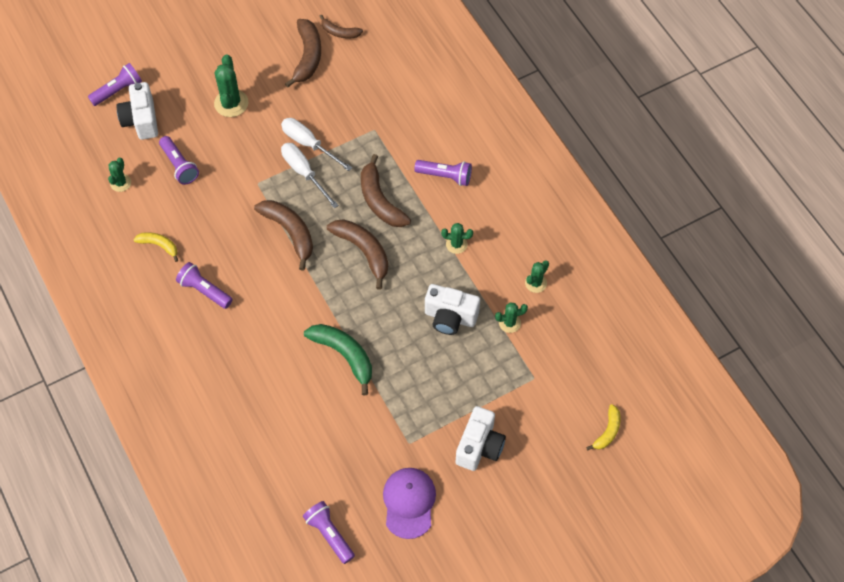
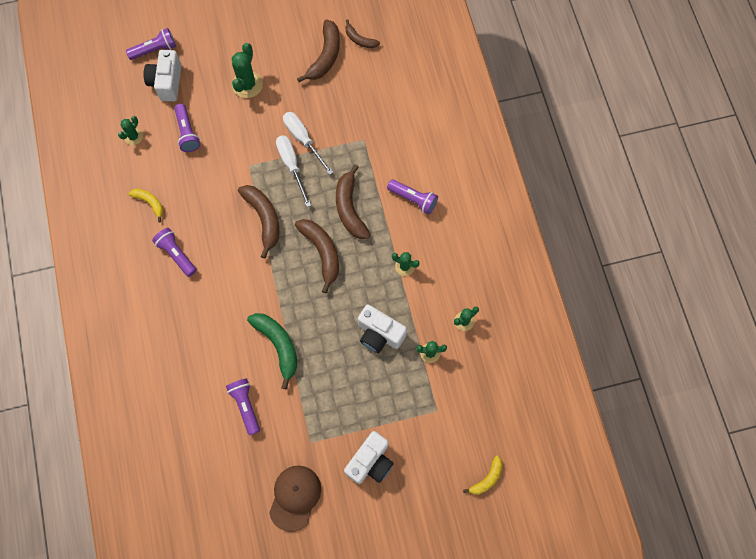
camera: 15 degrees right, 10 degrees up
purple flashlight [303,501,355,564] -> purple flashlight moved to [226,378,260,435]
purple cap [383,468,436,539] -> brown cap [269,466,321,532]

